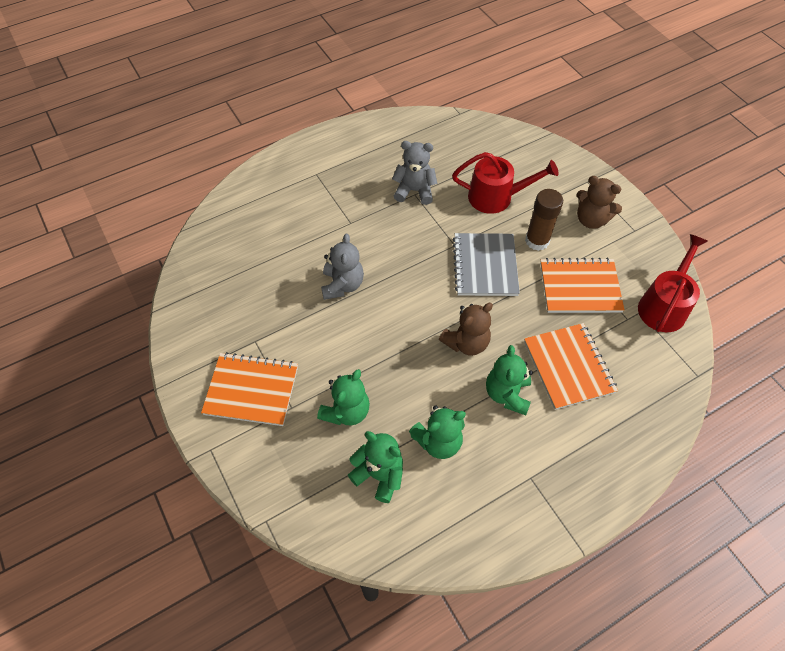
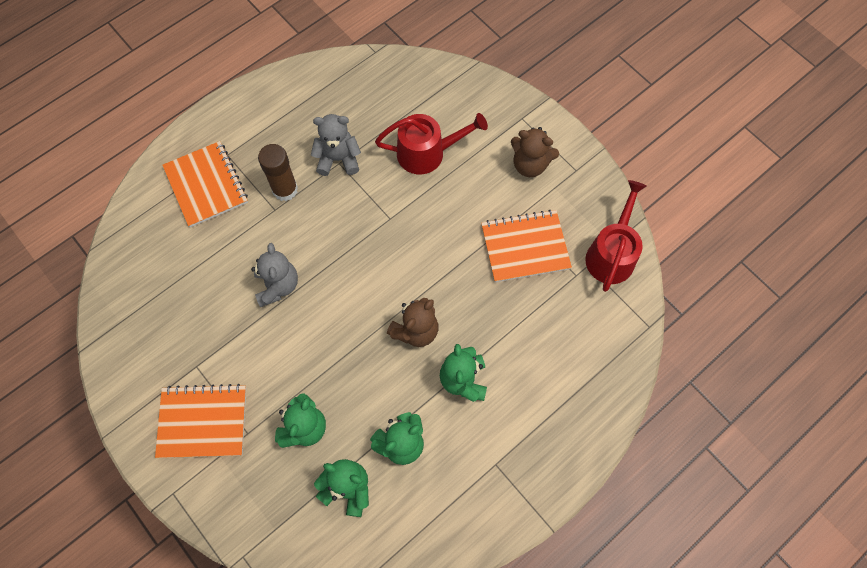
camera: 10 degrees left, 10 degrees up
grey notebook [453,233,520,296] -> none
orange notebook [524,323,618,410] -> orange notebook moved to [162,141,248,227]
brown glue stick [525,189,563,251] -> brown glue stick moved to [258,144,298,201]

